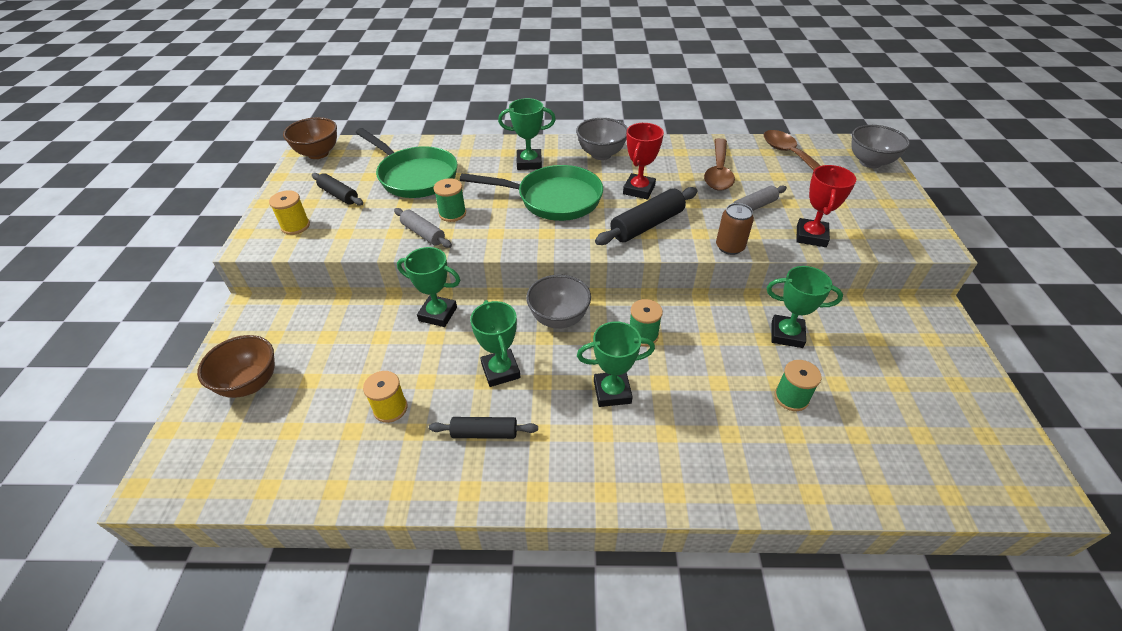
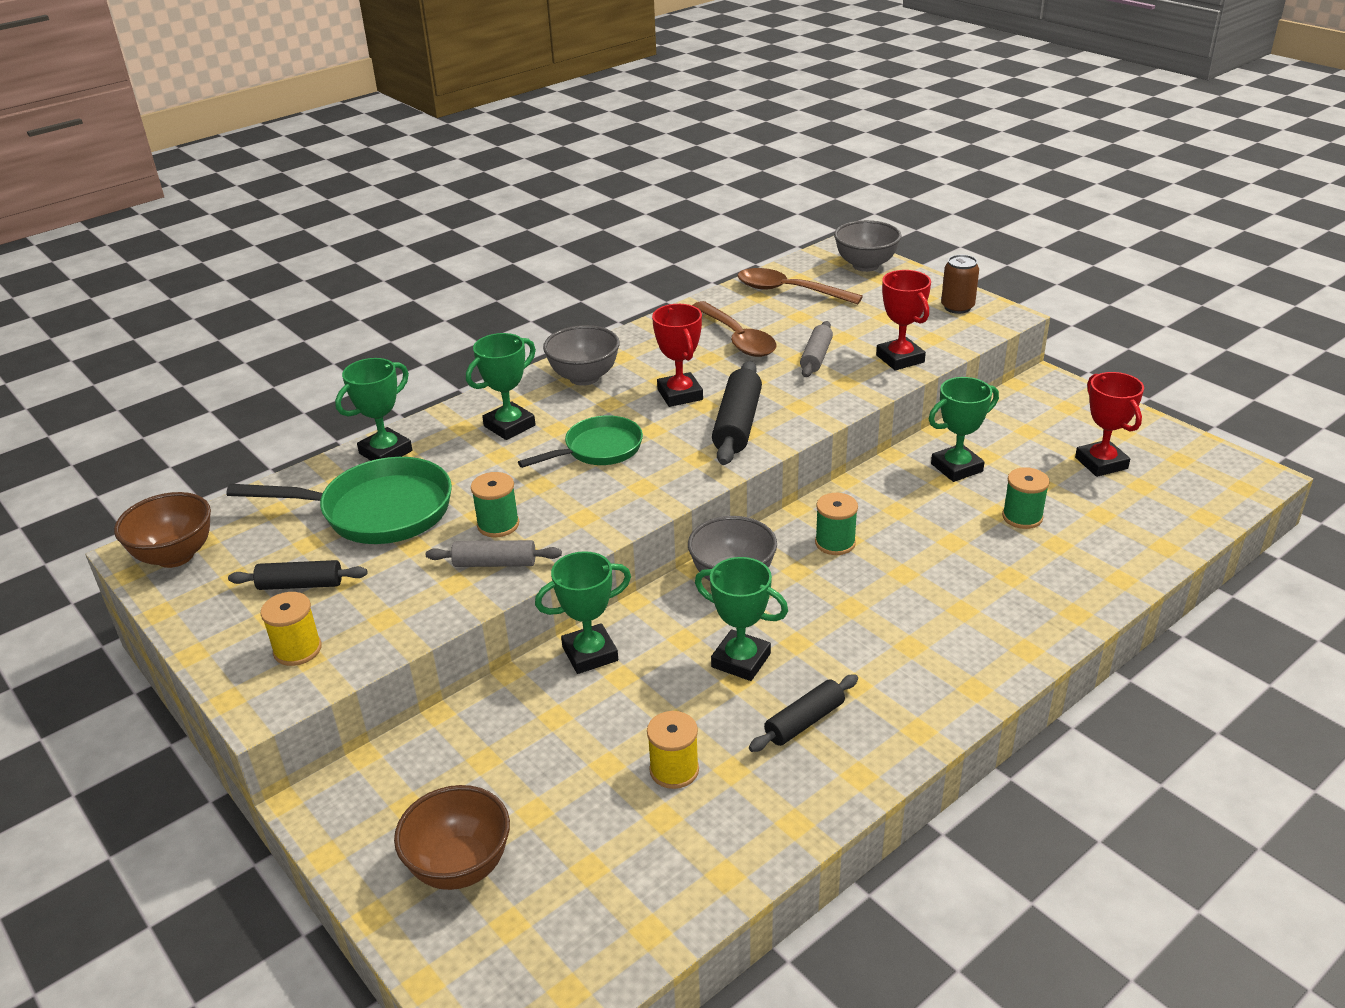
camera: 40 degrees left, 10 degrees down
green pan [460,165,603,221] -> green pan [518,415,643,468], size x0.64
green trophy [577,321,655,407] -> green trophy moved to [335,358,412,461]
brown can [716,203,754,255] -> brown can moved to [941,255,979,314]
none -> red trophy [1075,372,1144,477]

